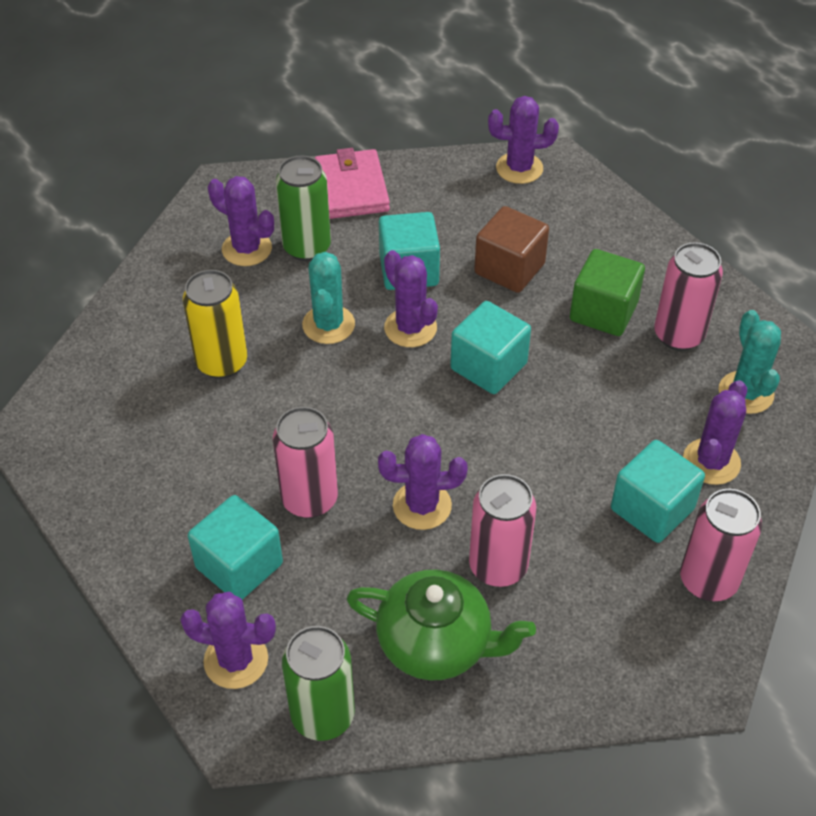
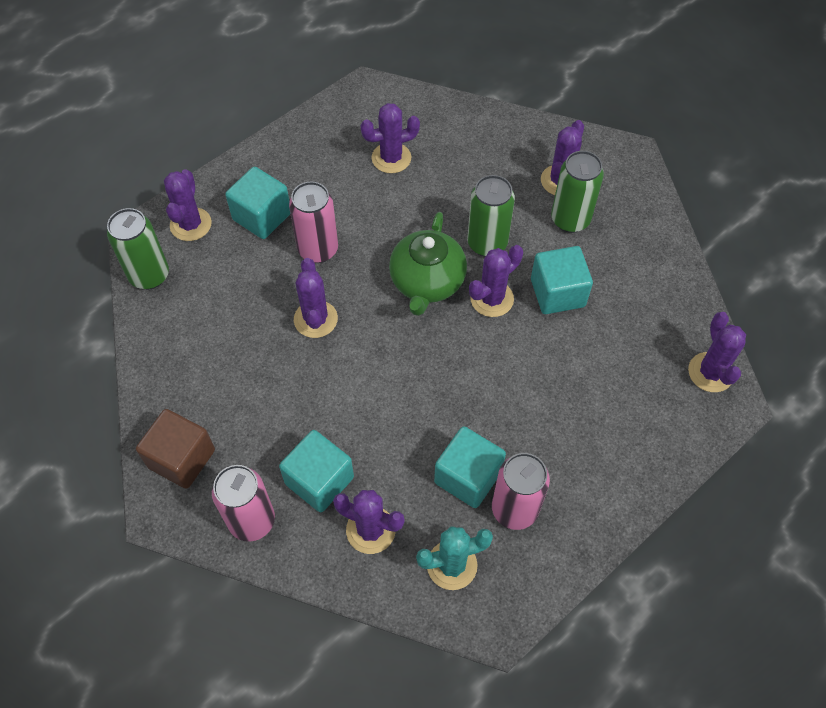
camera: 85 degrees right, 10 degrees up
yellow can [183,270,247,379] -> none
turquoise cactus [302,252,355,344] -> green can [467,175,515,257]
pink wallet [315,148,390,219] -> none
green teapot [346,570,536,680] -> green teapot moved to [389,212,467,316]
turquoise cube [450,301,531,394] -> turquoise cube moved to [434,426,506,508]
pink can [469,474,536,587] -> none
brown cube [474,206,549,293] -> brown cube moved to [136,409,215,489]
green cube [570,249,645,336] -> none
none -> purple cactus [360,103,420,173]

